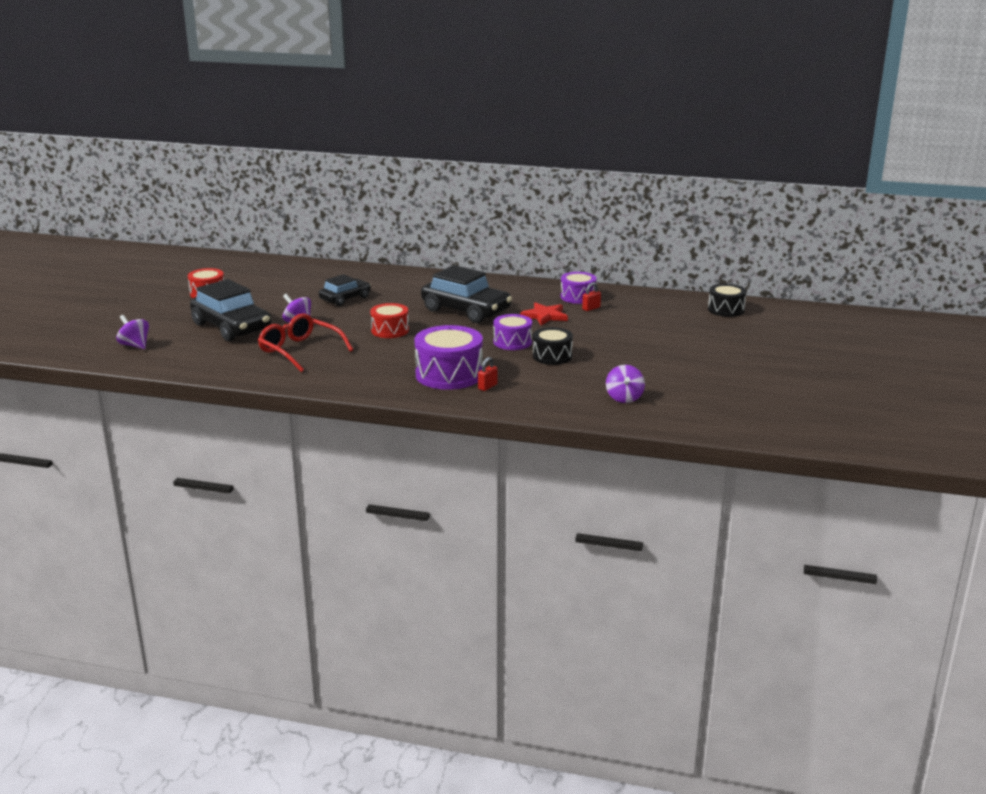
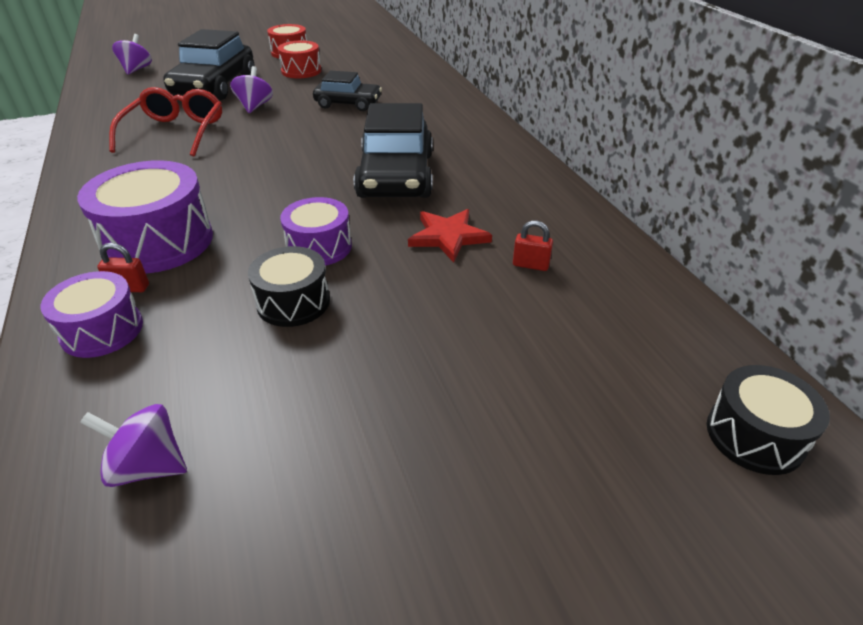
camera: 55 degrees right, 15 degrees up
red drum [370,303,409,338] -> red drum moved to [278,40,321,78]
purple drum [561,272,596,304] -> purple drum moved to [40,271,143,358]
purple spinning top [606,365,645,403] -> purple spinning top turned 45 degrees clockwise [80,404,187,487]

